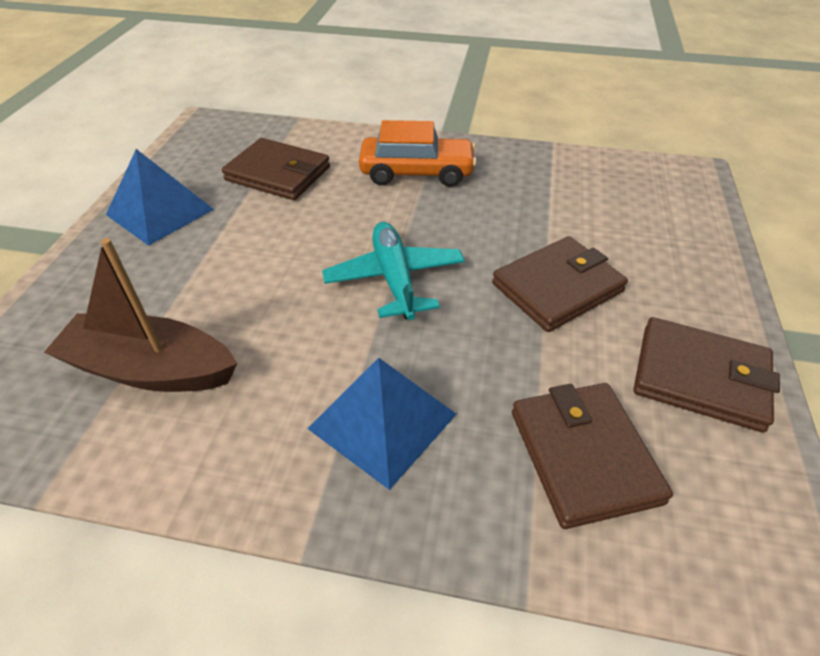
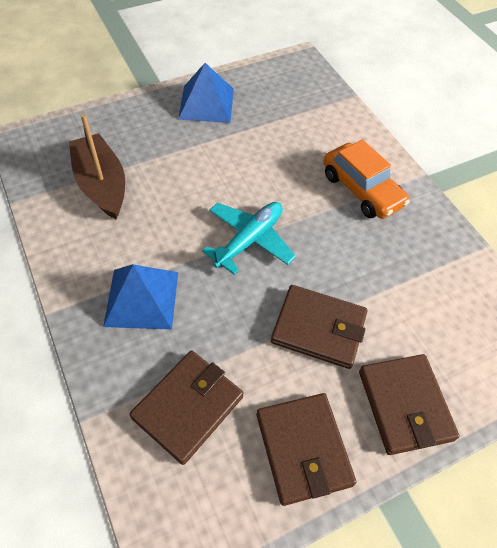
camera: 50 degrees right, 10 degrees up
brown wallet [222,138,330,200] -> brown wallet moved to [359,354,459,455]

